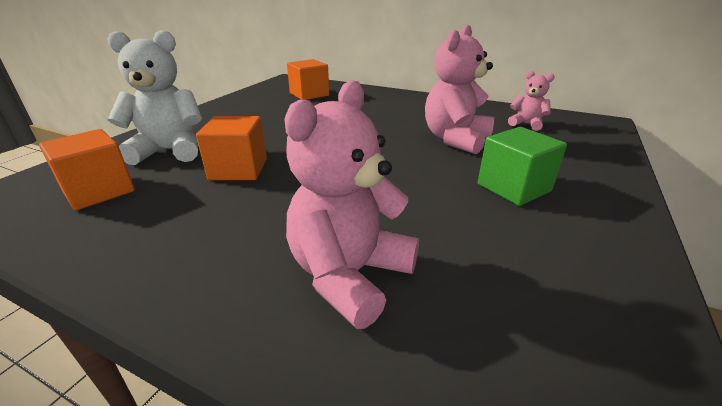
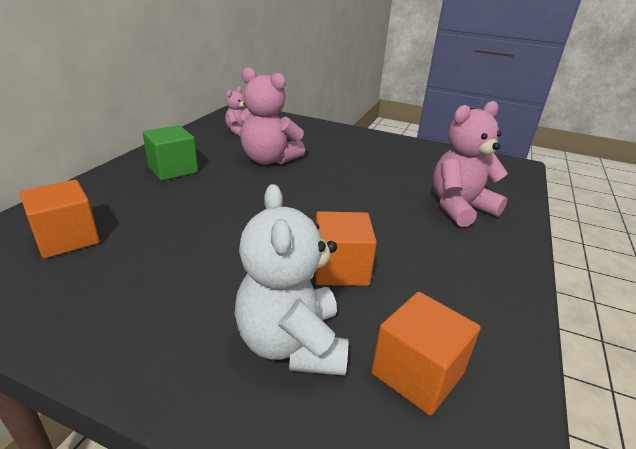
camera: 95 degrees left, 0 degrees up
pink teddy bear [284,80,419,329] -> pink teddy bear turned 120 degrees clockwise [433,101,508,227]
green cube [478,127,567,206] -> green cube moved to [143,125,198,181]

